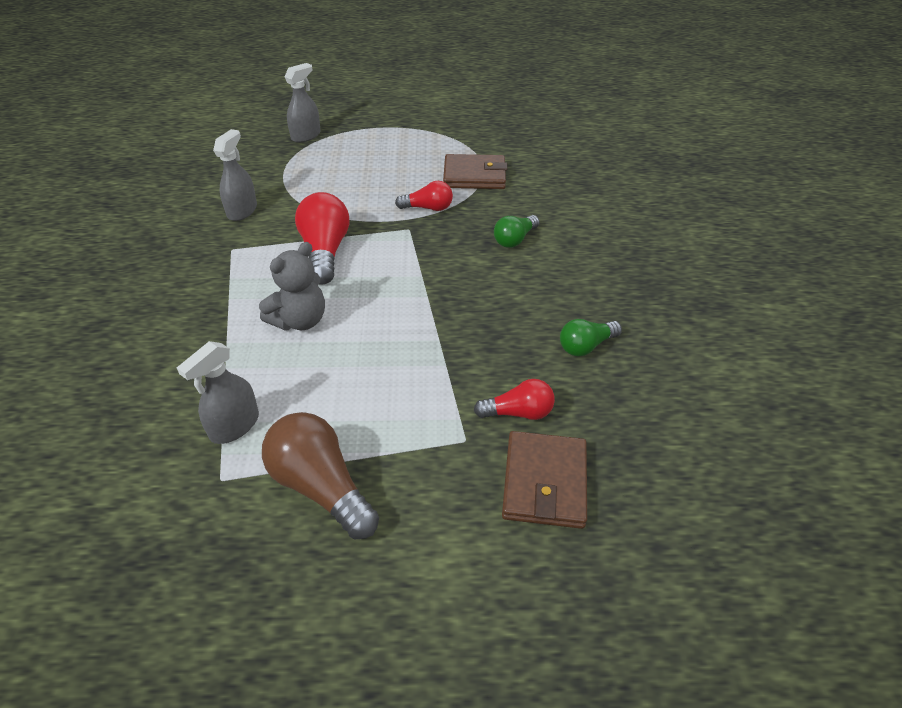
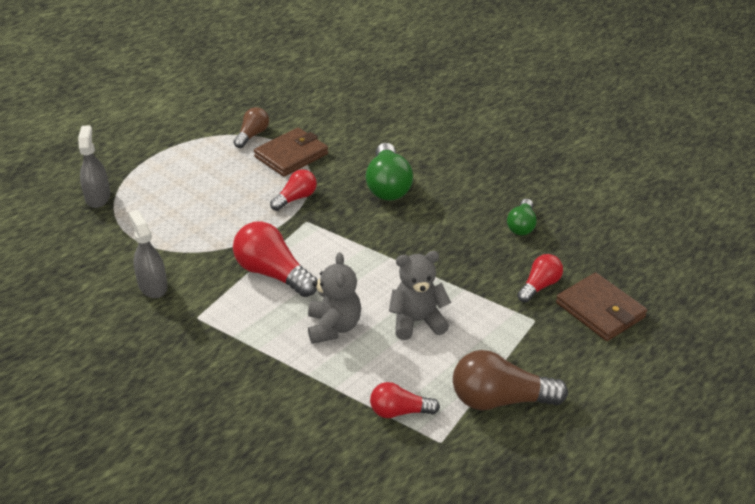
camera: 45 degrees left, 5 degrees down
grey spray bottle [177,341,259,444] -> red light bulb [370,382,440,418]
green light bulb [494,215,540,248] -> green light bulb [366,143,413,201], size x1.68
none -> brown light bulb [233,107,269,148]
none -> grey teddy bear [389,251,451,340]

